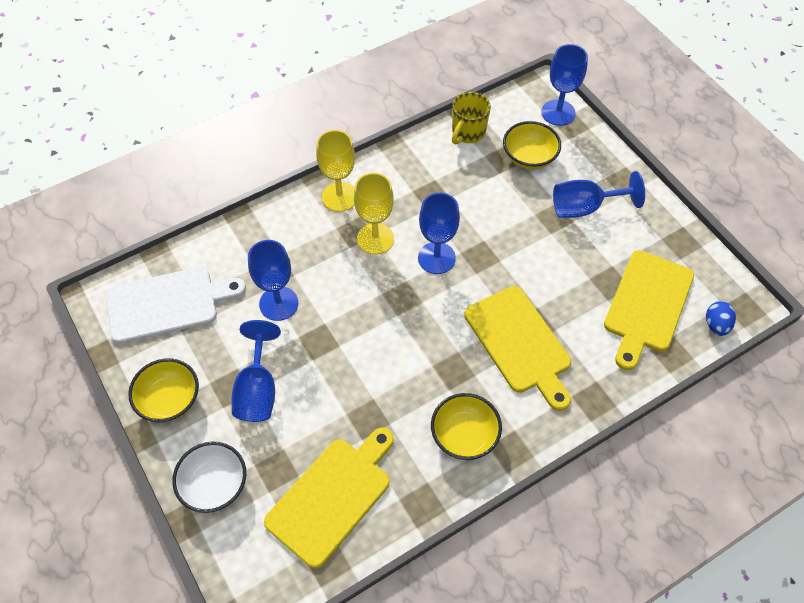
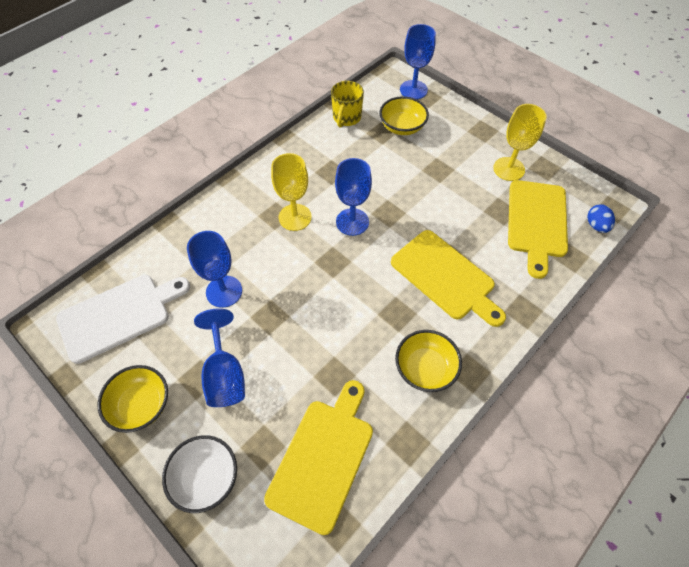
camera: 15 degrees left, 0 degrees up
yellow goblet [316,130,355,212] -> yellow goblet moved to [493,104,547,181]
blue goblet [553,171,645,218] -> none

